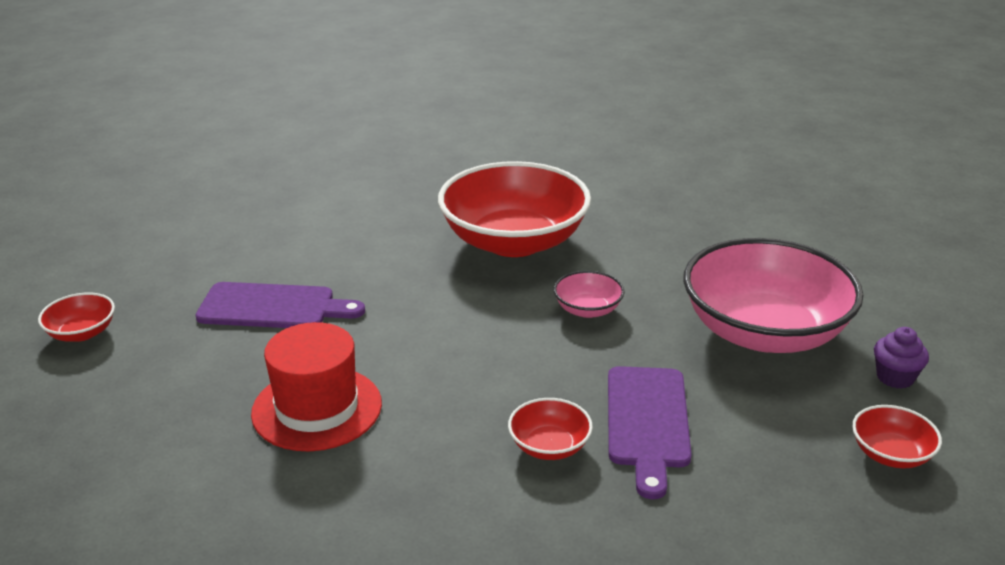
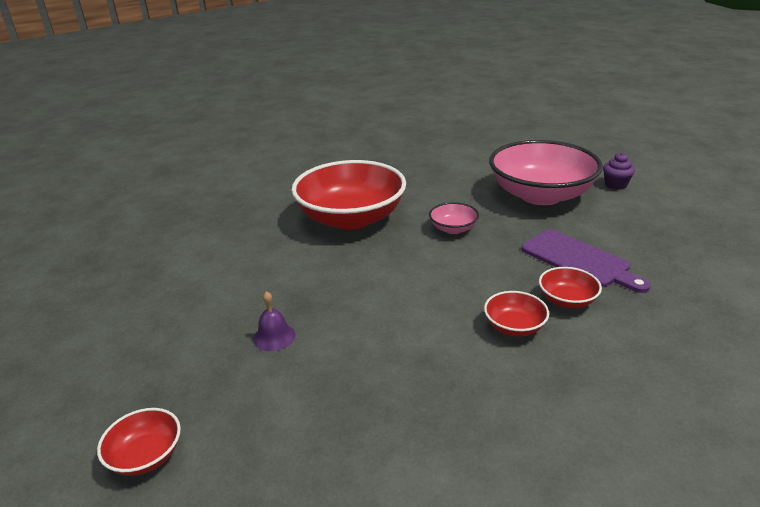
camera: 45 degrees left, 0 degrees up
purple cutting board [196,282,365,328] -> purple bell [253,291,296,351]
red hat [251,322,382,451] -> none
red bowl [852,405,942,468] -> red bowl moved to [484,291,549,336]

